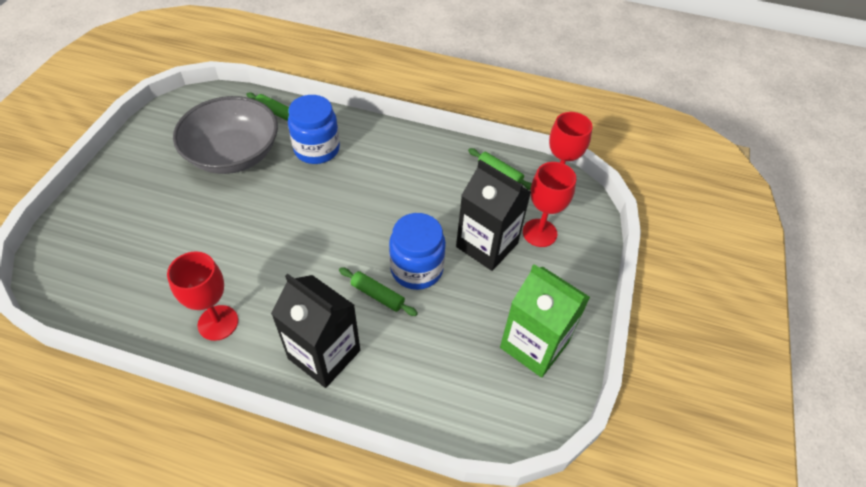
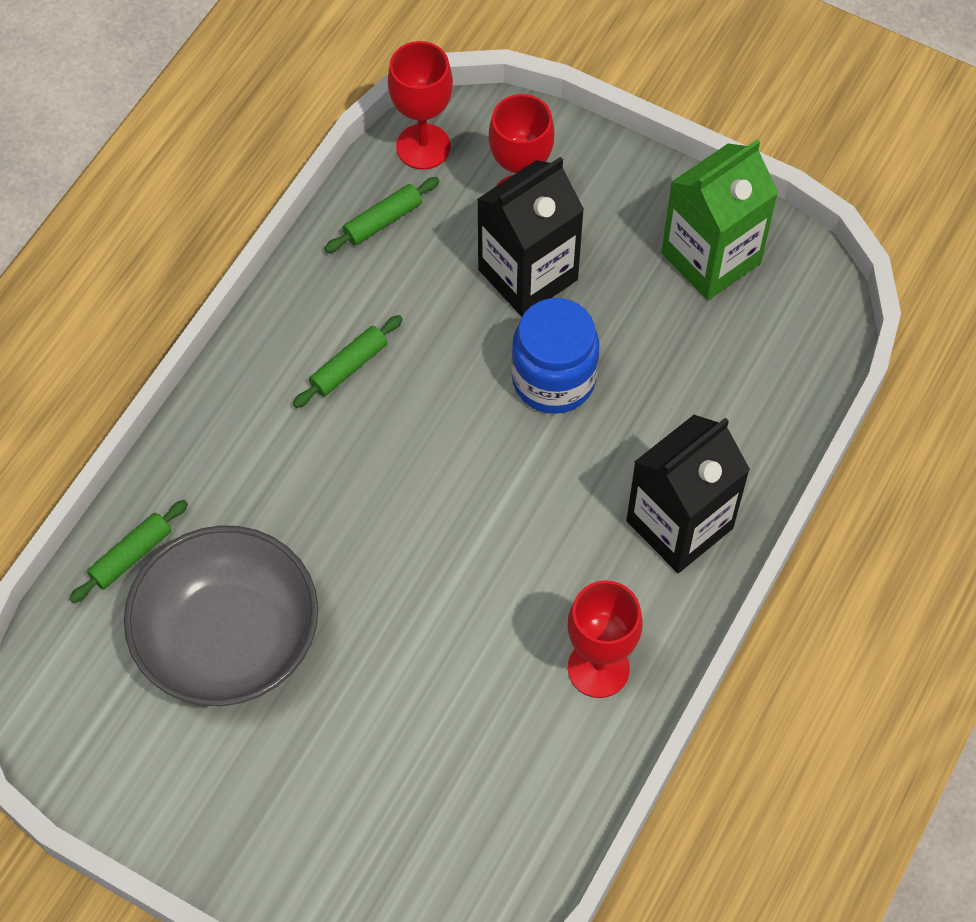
camera: 75 degrees left, 10 degrees up
blue jar [288,95,340,164] -> none
green rolling pin [339,267,418,316] -> green rolling pin moved to [293,315,403,408]

